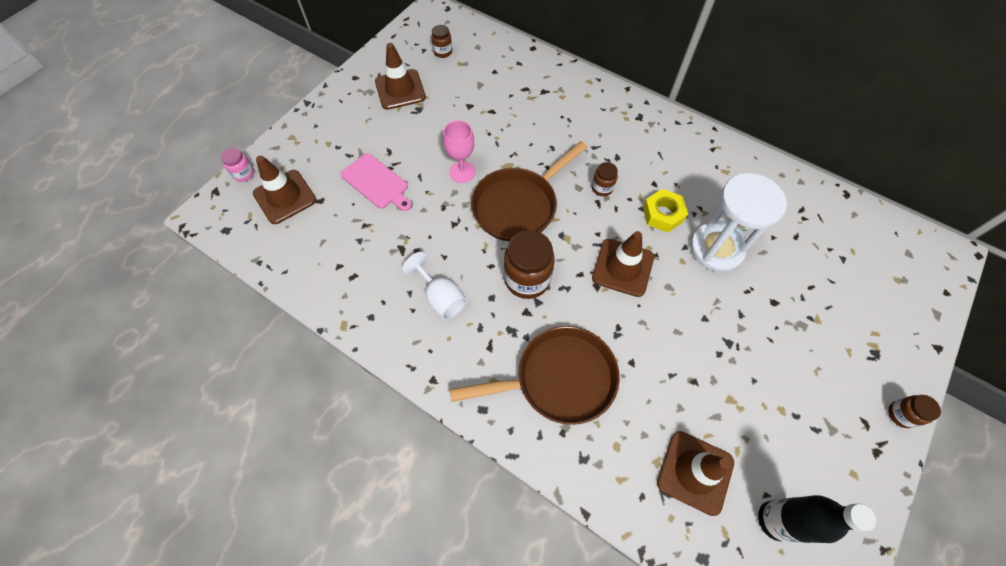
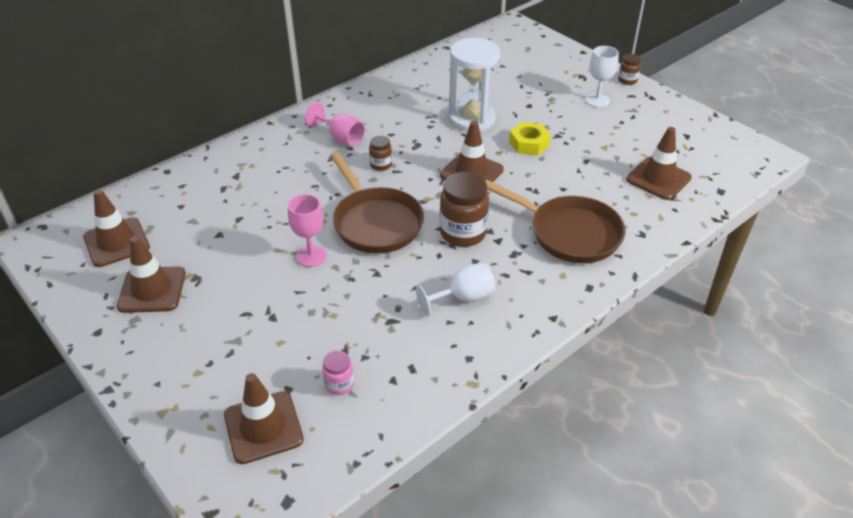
camera: 75 degrees left, 20 degrees down
pink jar [221,148,254,182] -> pink jar moved to [322,350,354,395]
pink cutting board [341,153,412,211] -> none
brown jar [431,25,452,58] -> brown traffic cone [83,189,150,267]
brown pan [450,326,620,425] -> brown pan turned 120 degrees clockwise [485,180,626,263]
yellow nut [643,189,688,232] -> yellow nut moved to [509,122,551,155]
black bottle [758,495,876,543] -> none
none -> pink goblet [305,102,365,146]
none -> white goblet [585,46,619,107]

